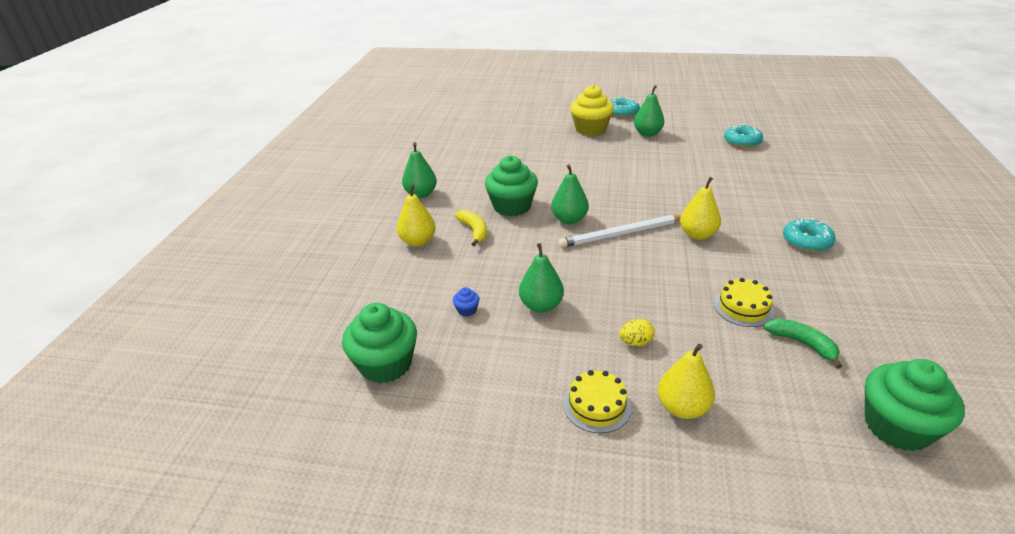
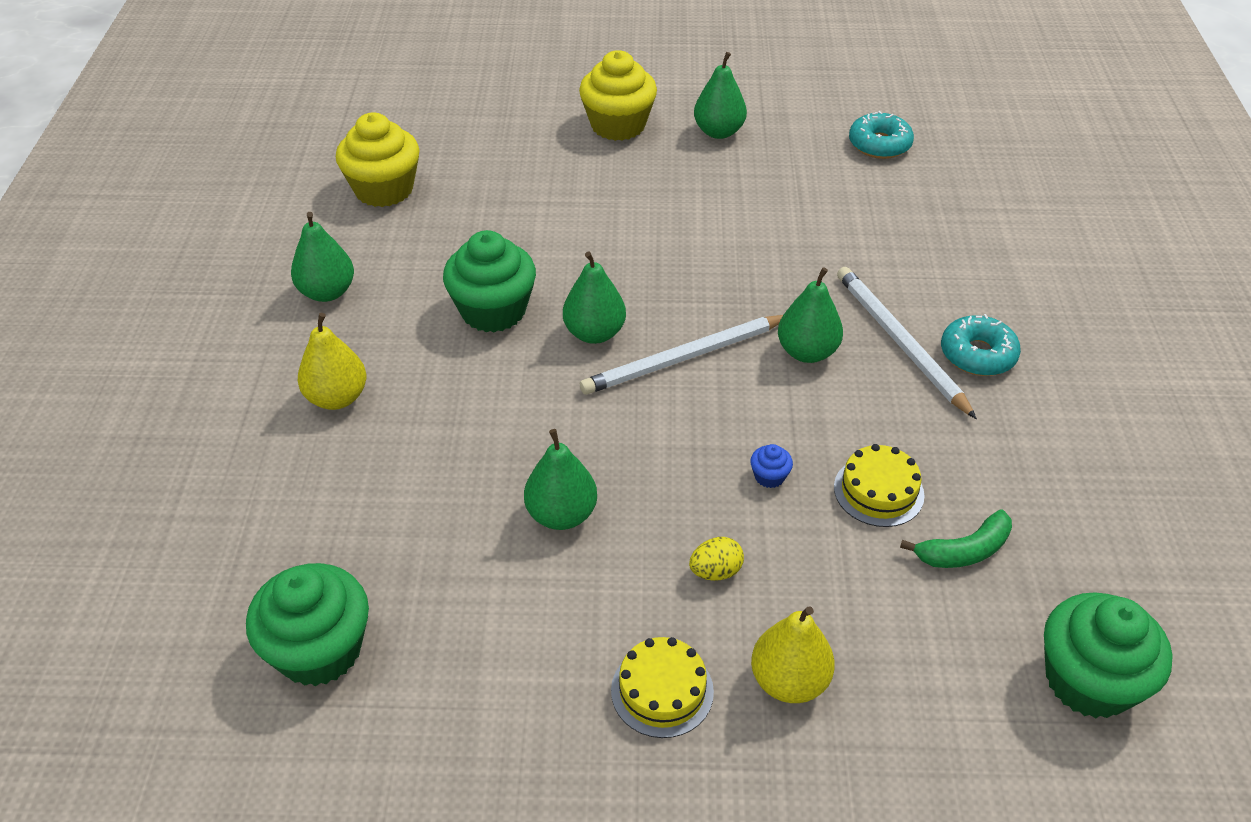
camera: 10 degrees left, 10 degrees up
blue cupcake [453,287,479,317] -> blue cupcake moved to [750,444,793,488]
yellow banana [455,210,487,246] -> none
turquoise donut [610,97,640,118] -> none
yellow pear [680,177,721,240] -> green pear [778,268,843,363]
green banana [763,318,842,368] -> green banana turned 120 degrees clockwise [900,509,1012,568]
none -> yellow cupcake [336,112,420,207]
none -> white pencil [837,267,977,419]

